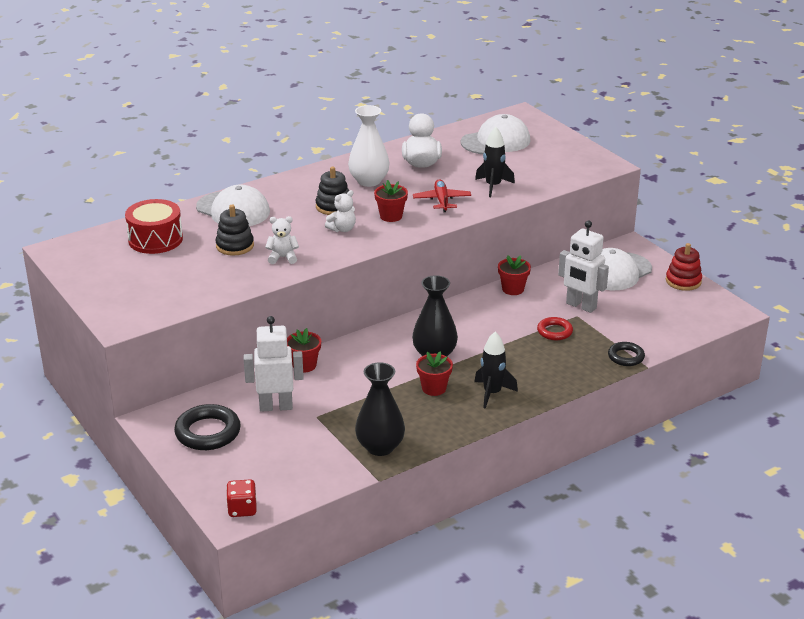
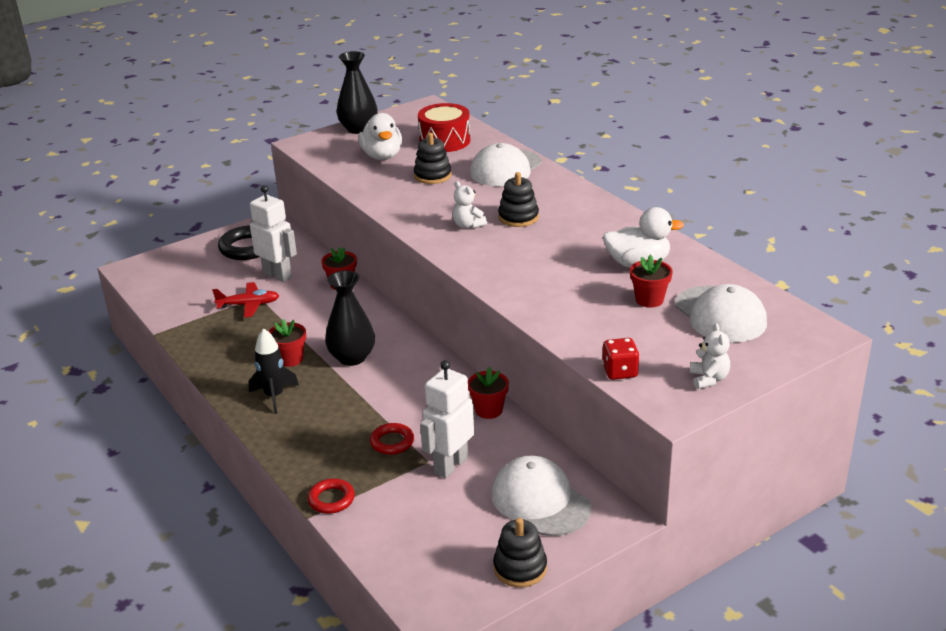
camera: 90 degrees right, 0 degrees up
red dice [226,479,257,517] -> red dice moved to [602,338,640,380]
white robot [244,316,304,412] -> white robot turned 45 degrees counterclockwise [250,185,297,282]
white teddy bear [265,216,299,264] -> white teddy bear moved to [690,323,730,389]
white vase [348,105,390,187] -> none
black vase [355,362,405,456] -> black vase moved to [337,51,378,134]
red flower pot [374,180,408,222] -> red flower pot moved to [630,254,673,308]
red plane [413,179,471,212] -> red plane moved to [212,282,279,317]
black rocket [475,127,515,197] -> none
black ring [608,342,645,366] -> red ring [307,478,355,514]
red stacking toy [666,243,702,291] -> black stacking toy [493,518,547,588]
none -> white duck [358,113,402,160]

